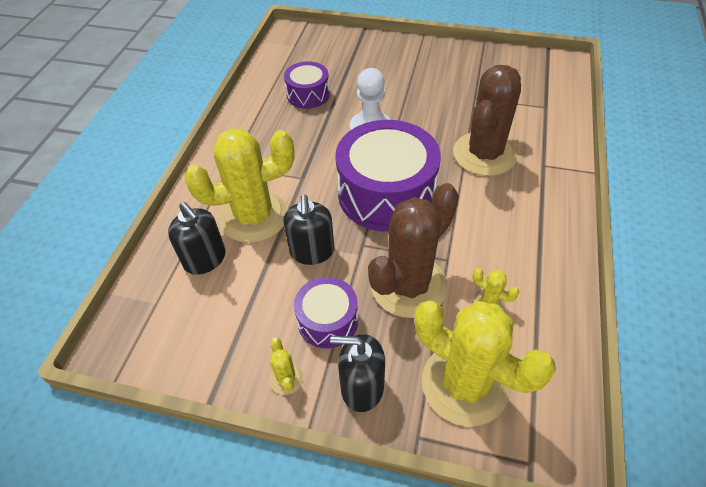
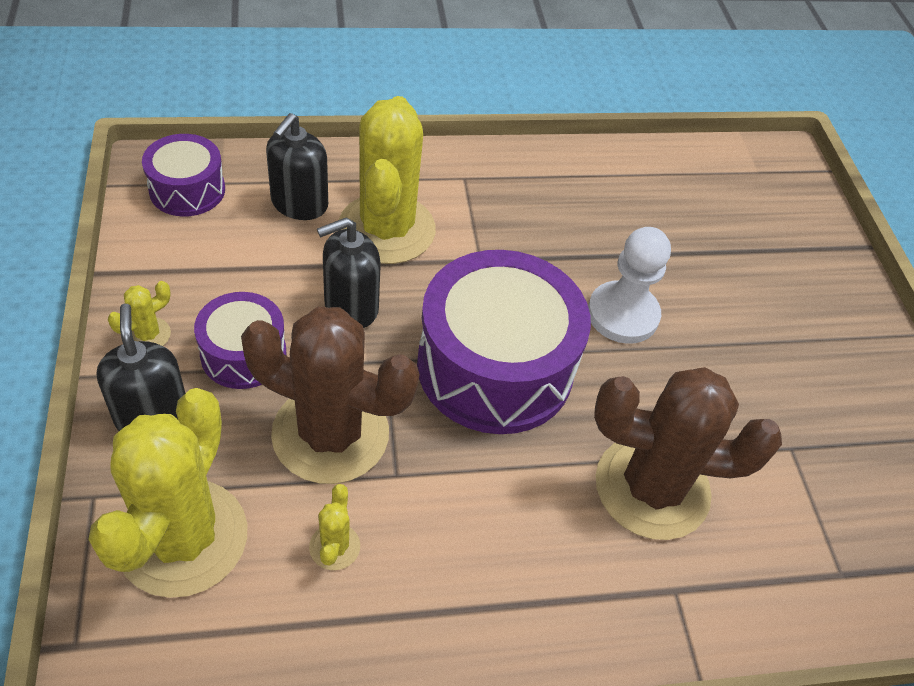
camera: 60 degrees right, 0 degrees up
yellow cactus [184,128,295,243] -> yellow cactus turned 45 degrees clockwise [339,96,436,264]
purple drum [284,61,330,109] -> purple drum moved to [142,134,225,216]

